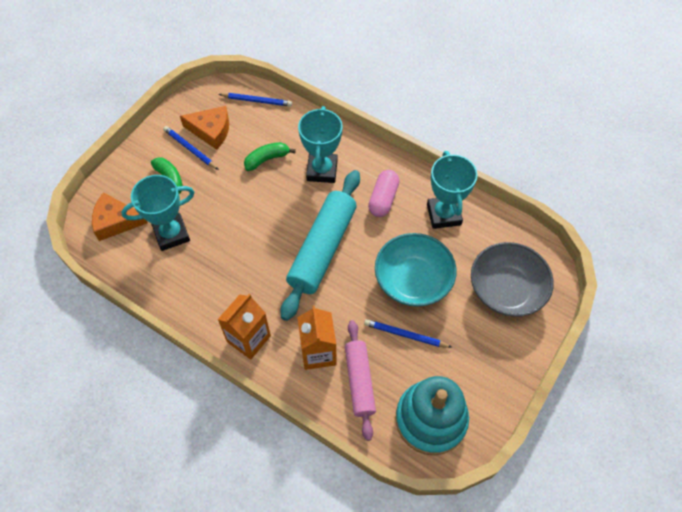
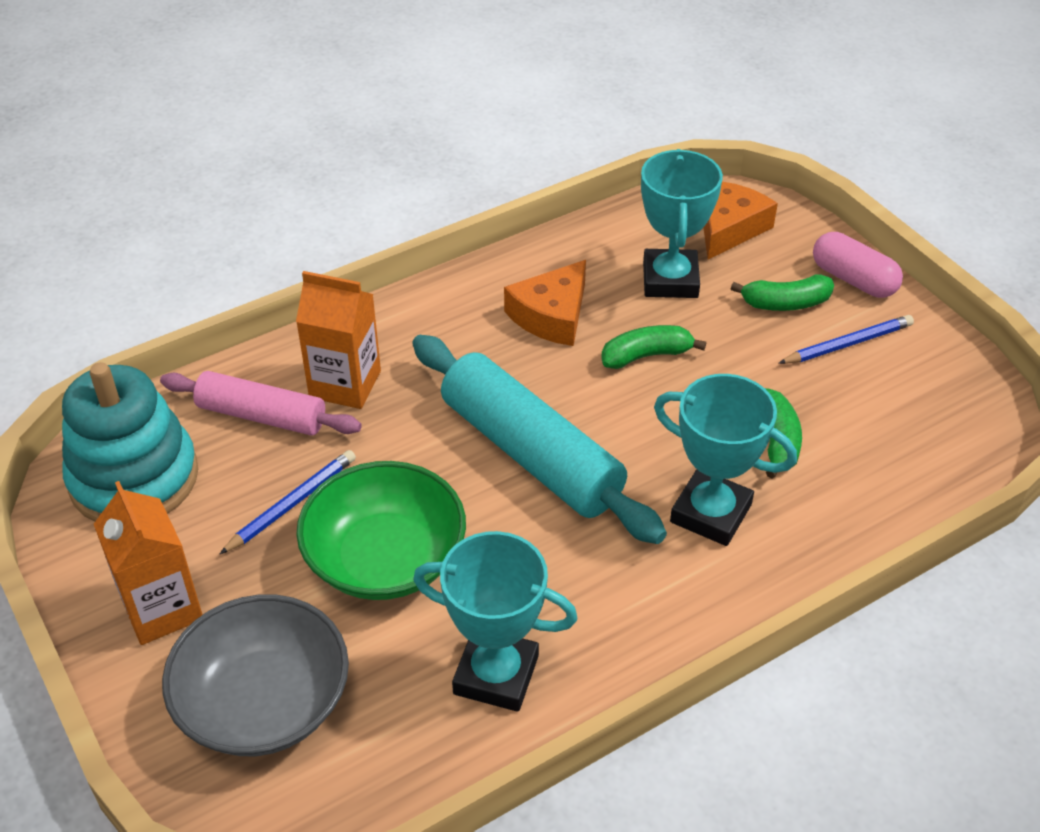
camera: 115 degrees right, 15 degrees down
orange cheese [180,106,229,150] -> orange cheese moved to [504,260,586,346]
orange carton [217,294,271,360] -> orange carton moved to [94,481,203,645]
blue pencil [219,93,292,107] -> none
pink capsule [368,170,399,217] -> pink capsule moved to [813,232,903,298]
turquoise bowl [375,233,457,307] -> green bowl [296,461,466,600]
none -> green banana [601,325,706,369]

